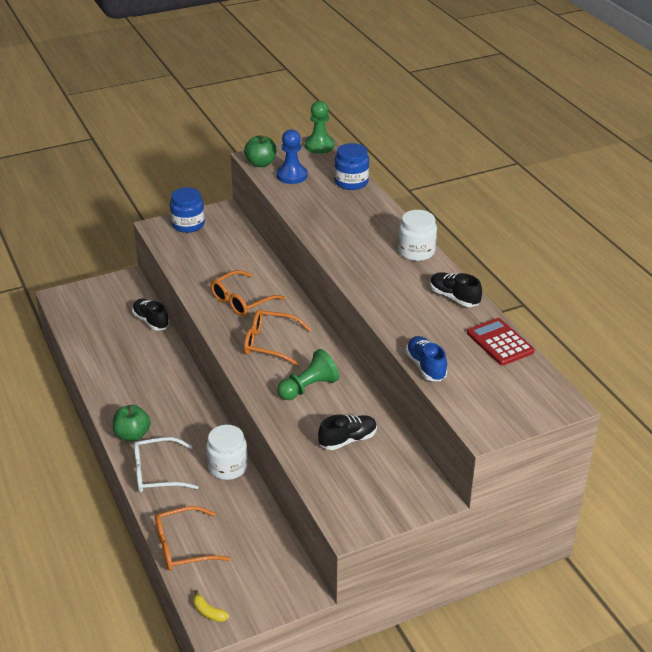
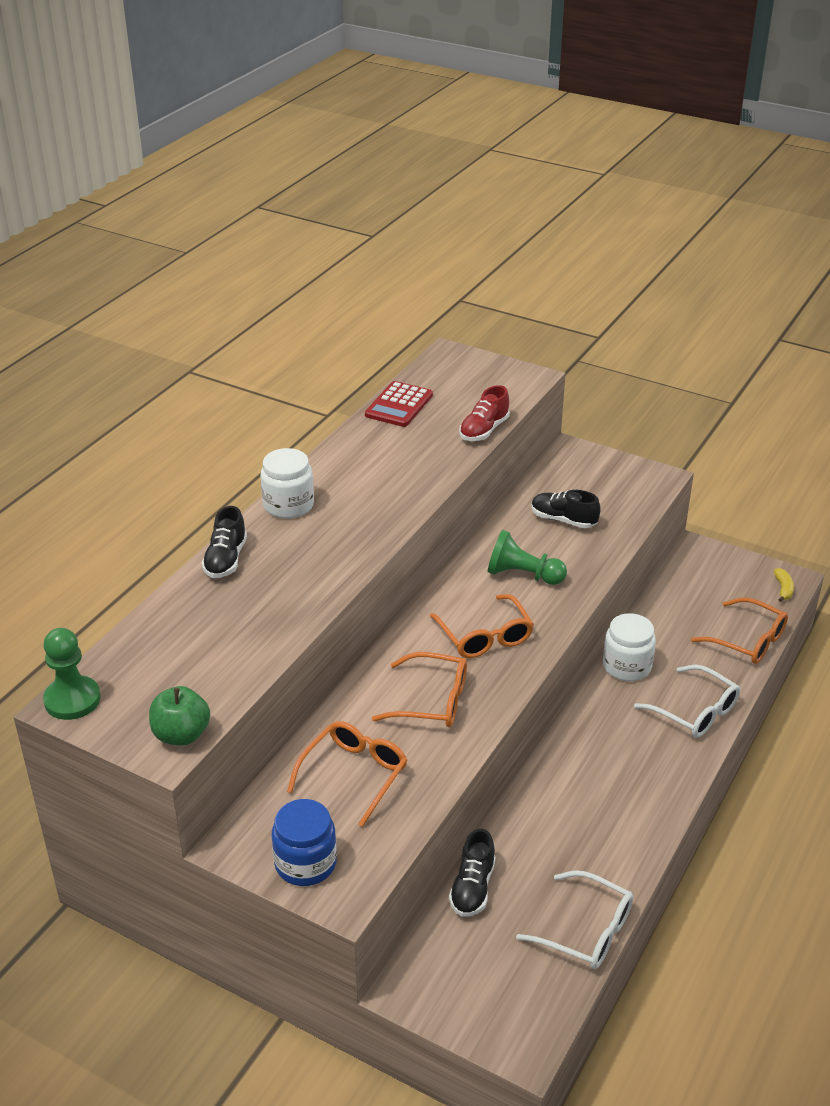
camera: 125 degrees left, 0 degrees up
green apple [113,405,151,441] -> none
blue pawn [276,129,307,184] -> none
blue jar [334,143,369,190] -> none
blue shoe [406,336,447,381] -> red shoe [459,385,510,441]
black shoe [430,272,482,307] -> black shoe moved to [202,506,247,578]
none -> orange glasses [287,721,407,827]
none -> white glasses [516,870,633,969]

